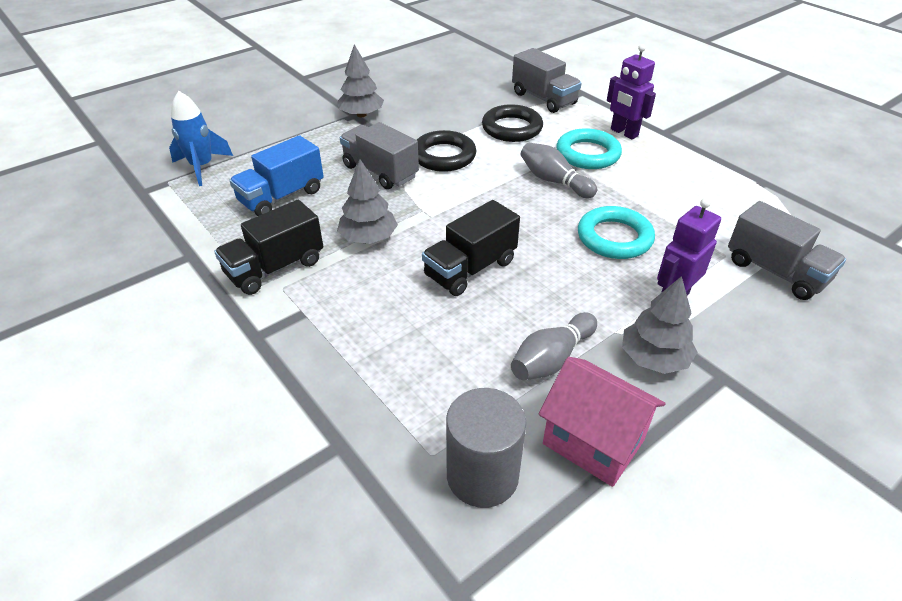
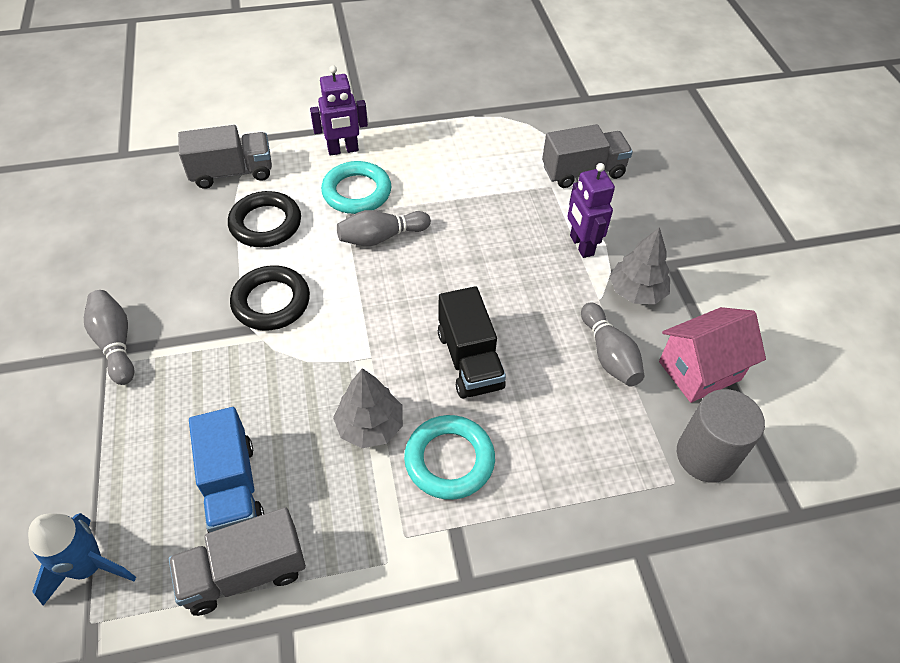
camera: 65 degrees left, 10 degrees up
black truck [214,200,323,295] -> none
grey tree [337,44,384,117] -> grey bowling pin [84,290,134,385]
grey truck [340,122,419,189] -> grey truck moved to [169,507,306,616]
turquoise ring [578,206,655,259] -> turquoise ring moved to [404,415,495,500]

